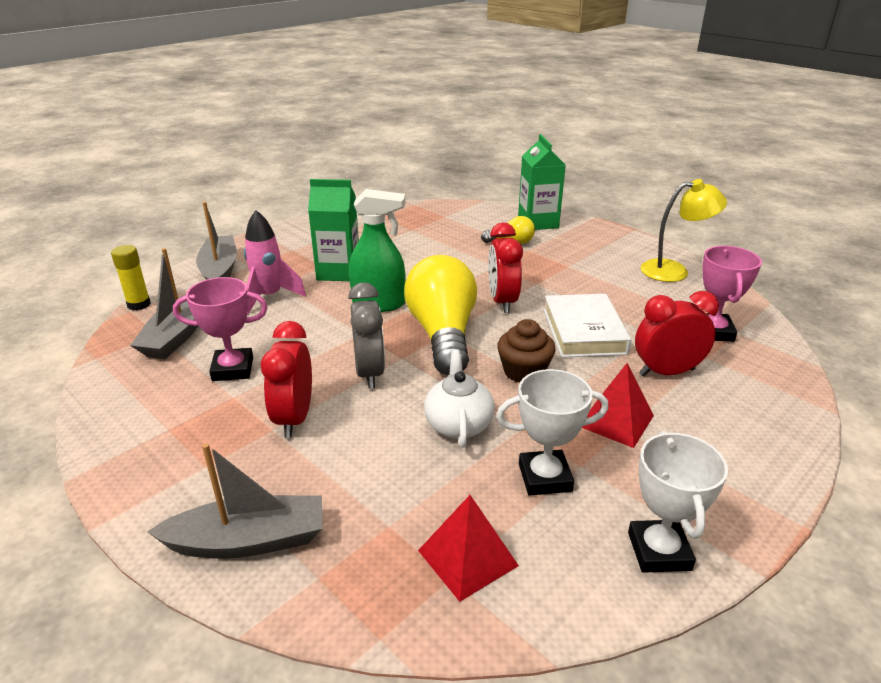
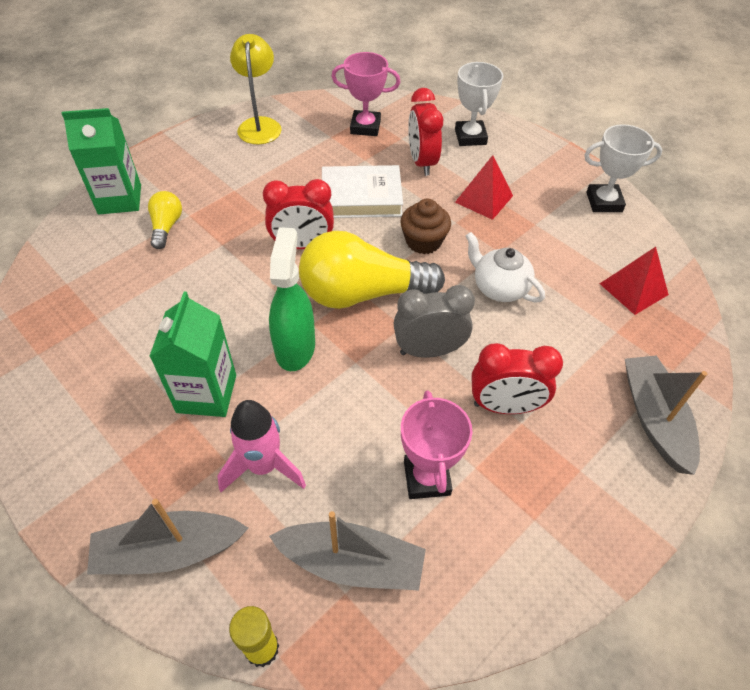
camera: 90 degrees left, 20 degrees up
white teapot [424,349,495,448] -> white teapot turned 45 degrees clockwise [466,232,545,303]
white trophy [496,369,608,496] -> white trophy moved to [455,62,503,146]

